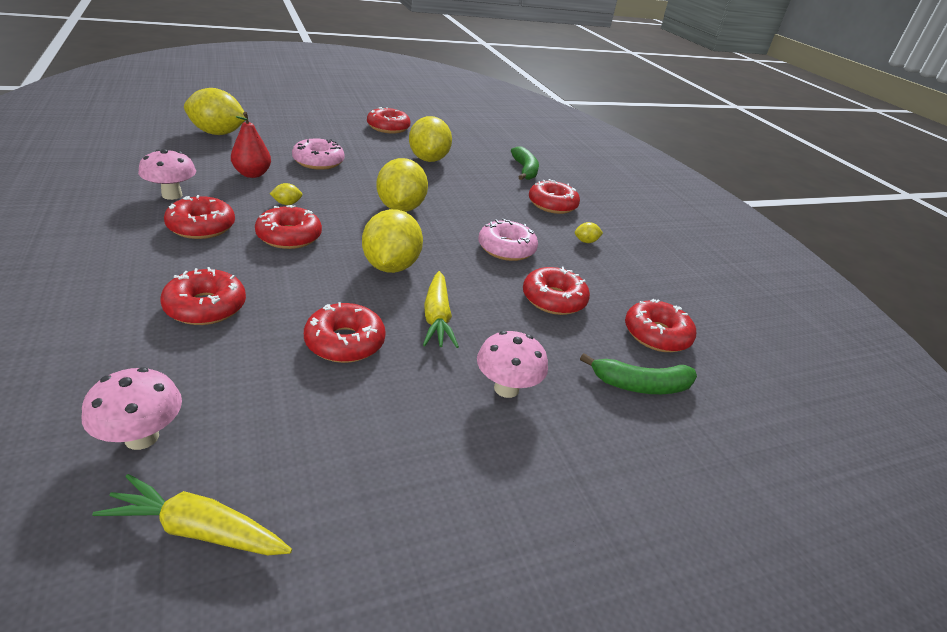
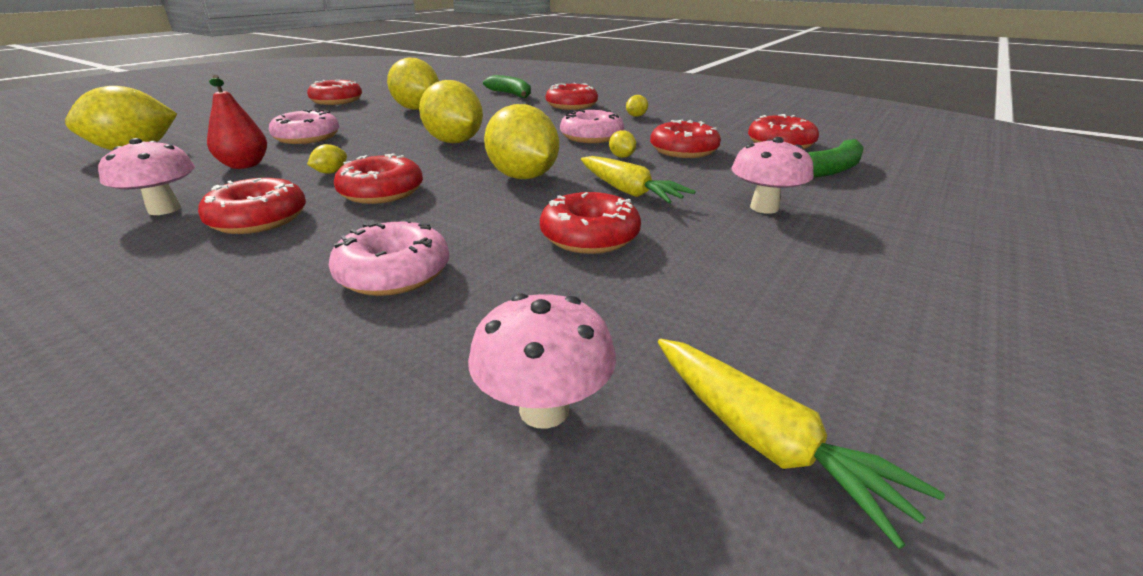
camera: 30 degrees left, 5 degrees down
yellow carrot [92,474,292,555] -> yellow carrot turned 105 degrees counterclockwise [658,338,945,549]
red donut [160,267,246,325] -> pink donut [329,219,449,296]
none -> yellow lemon [609,130,636,158]

